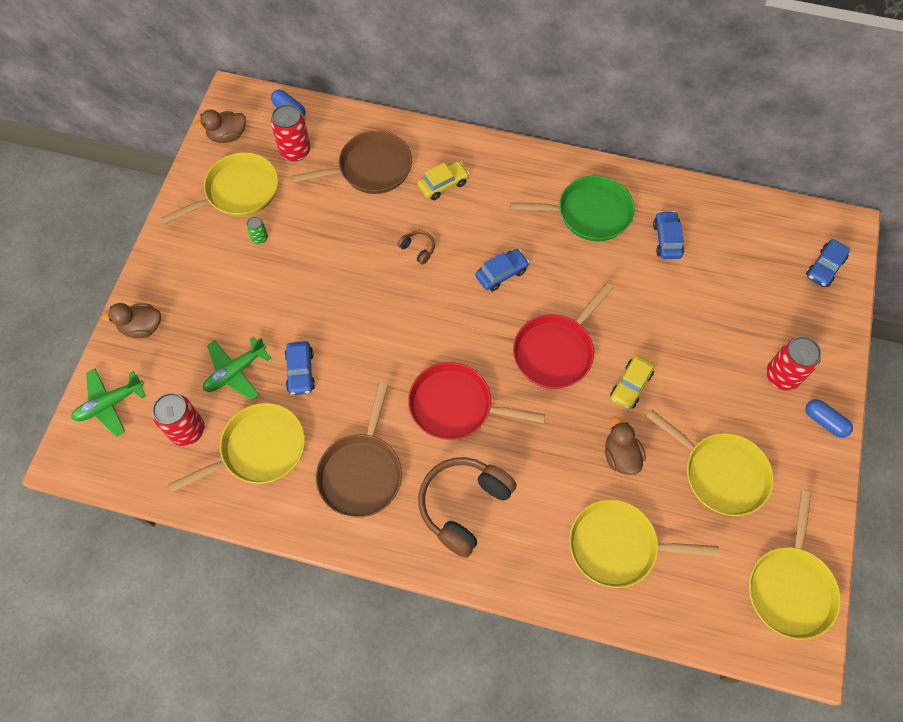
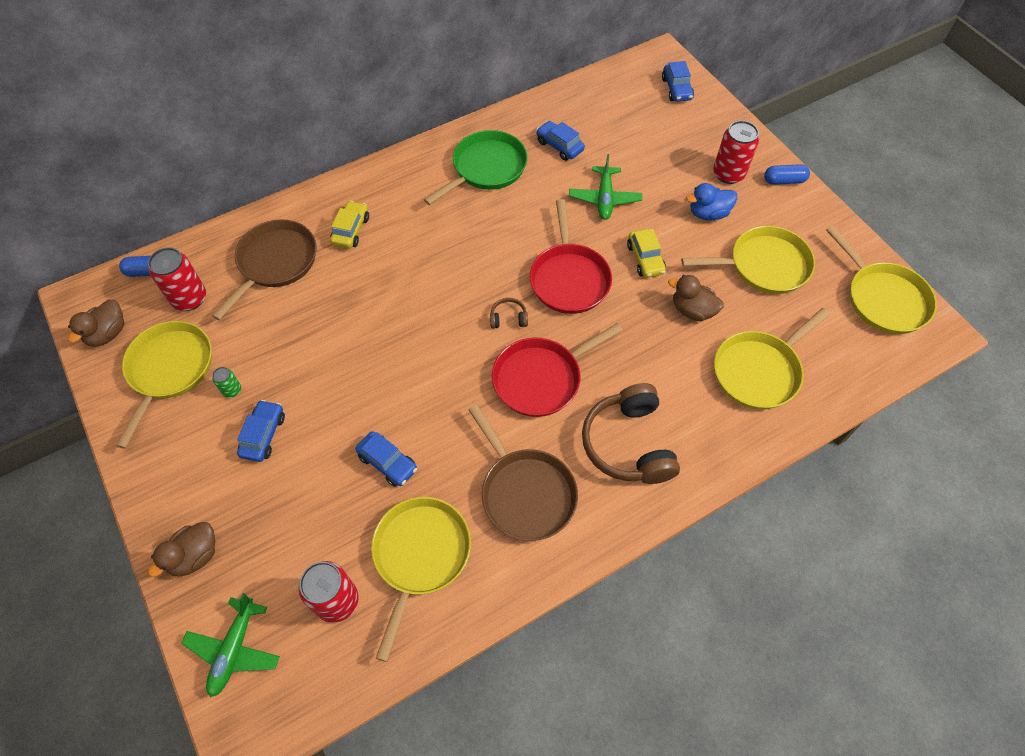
camera: 45 degrees left, 5 degrees down
green plane [203,336,271,400] -> green plane moved to [569,154,642,220]
brown headphones [397,231,435,265] -> brown headphones moved to [490,298,528,329]
blue car [475,249,529,291] -> blue car moved to [237,400,285,462]
none -> blue duck [686,183,737,220]

